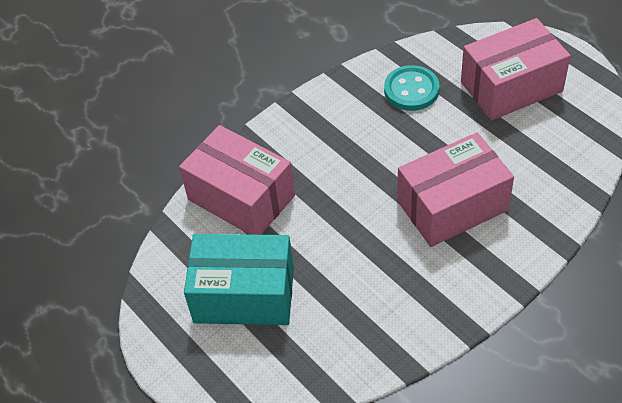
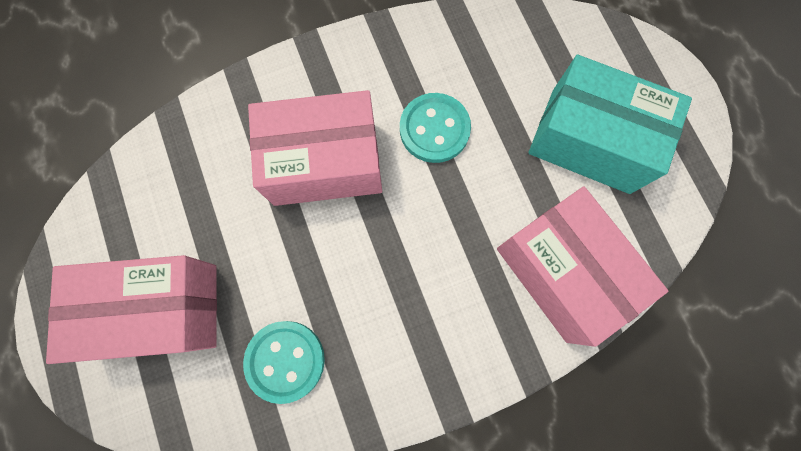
camera: 165 degrees left, 25 degrees up
none -> turquoise button [400,93,471,163]

